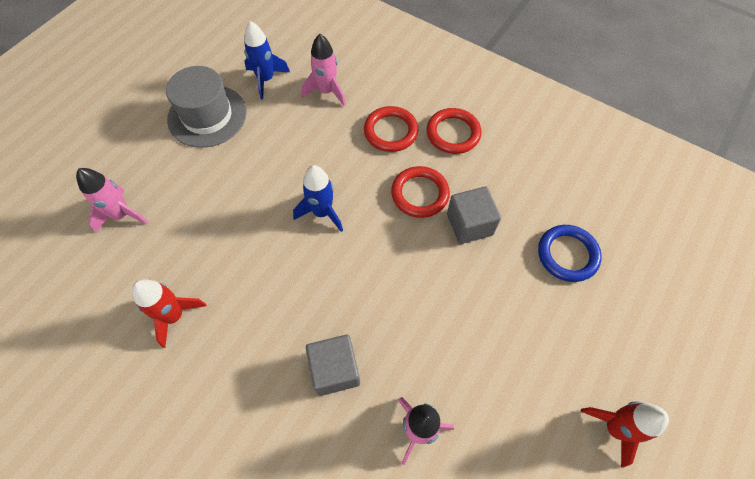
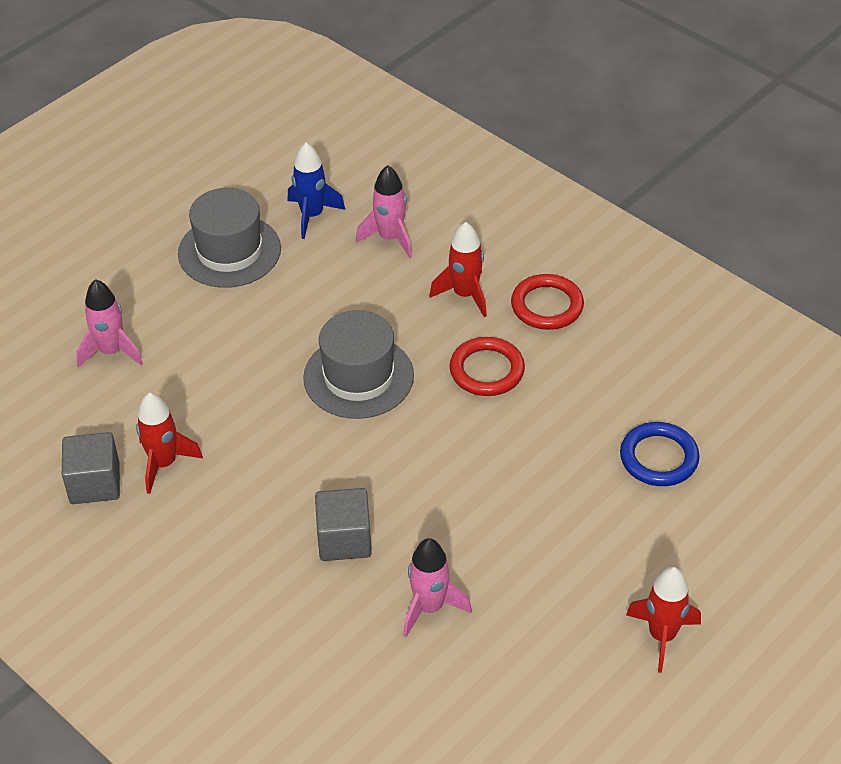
camera: 10 degrees right, 15 degrees down
blue rocket [293,165,343,232] -> grey hat [303,310,414,419]
red ring [364,106,418,152] -> red rocket [429,222,487,317]
grey cube [447,187,501,244] -> grey cube moved to [62,432,120,504]

